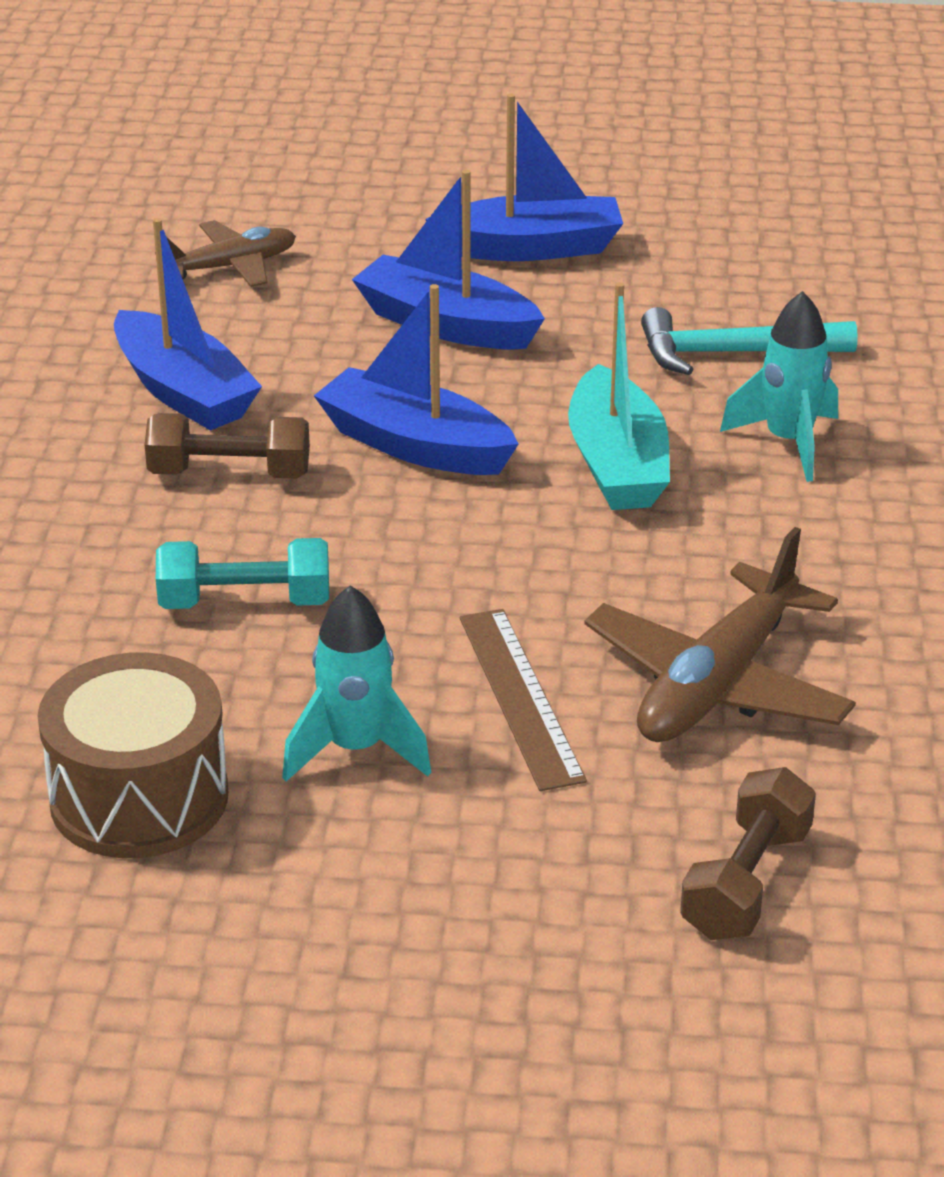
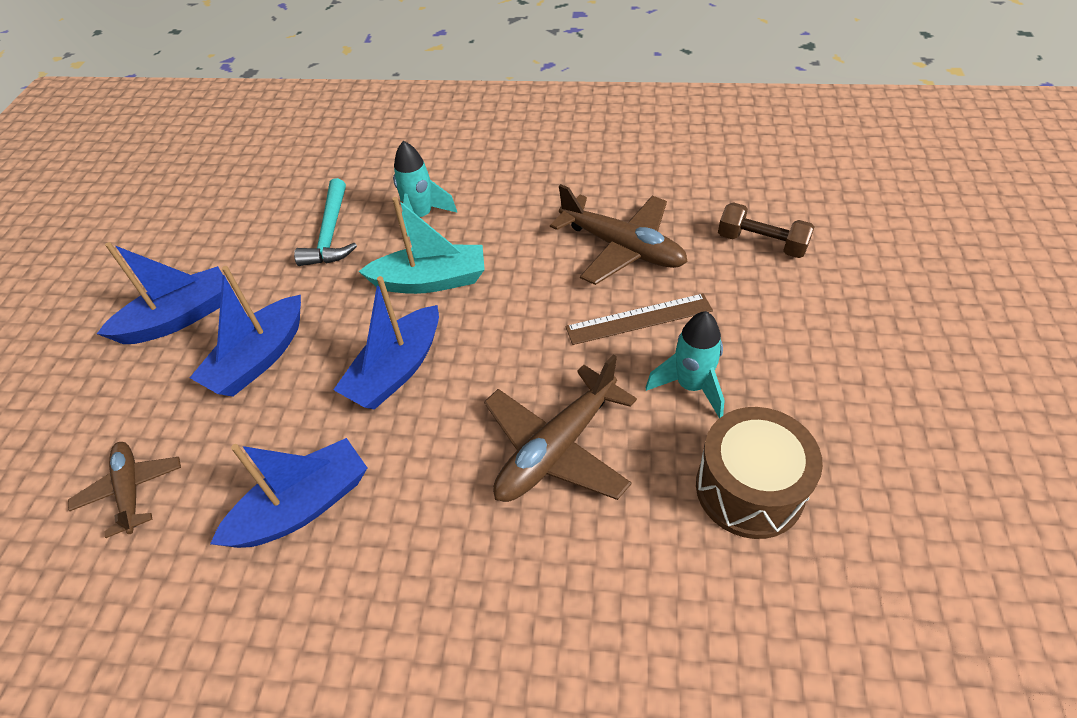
camera: 85 degrees left, 15 degrees up
brown dumbbell [145,413,310,479] -> none
turquoise dumbbell [156,538,329,609] -> brown plane [484,354,637,502]
blue boat [425,93,623,261] -> blue boat turned 60 degrees clockwise [97,242,223,344]

